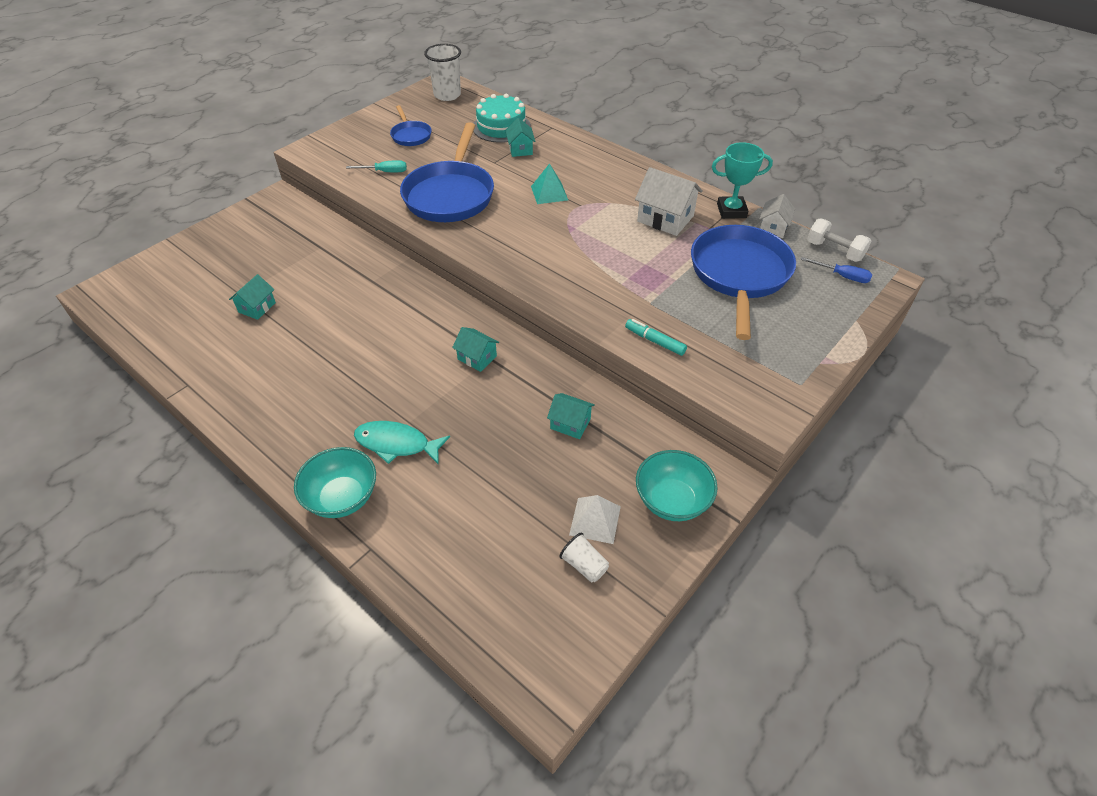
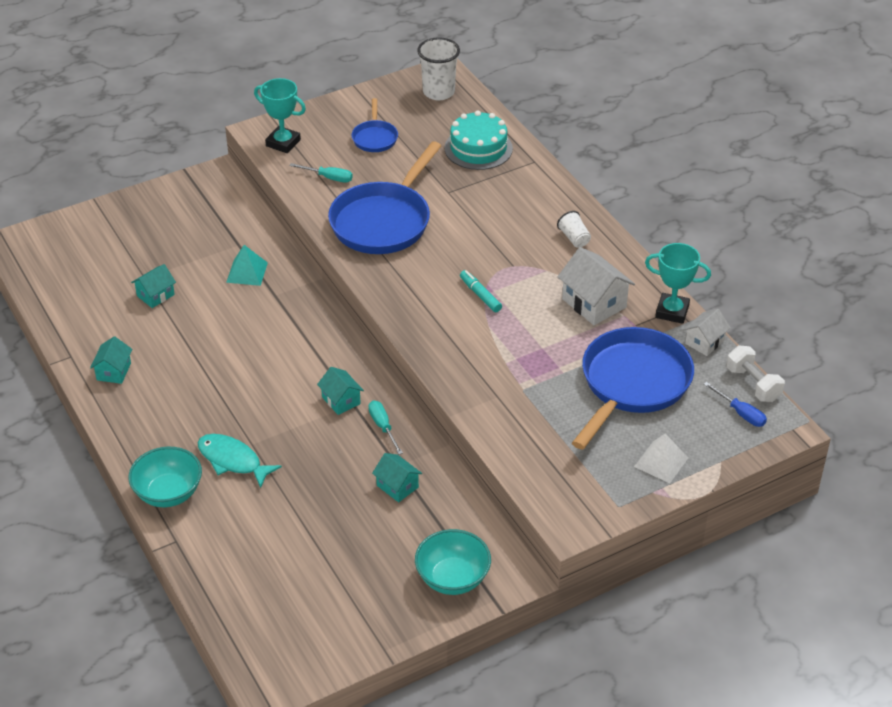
camera: 20 degrees right, 5 degrees down
turquoise house [505,118,535,157] -> turquoise house moved to [90,336,132,384]
turquoise pyramid [531,163,568,204] -> turquoise pyramid moved to [226,245,268,286]
white cup [559,533,609,583] -> white cup moved to [557,211,591,248]
white pyramid [569,495,621,544] -> white pyramid moved to [634,434,688,483]
turquoise marker [625,319,687,356] -> turquoise marker moved to [460,270,502,312]
none -> turquoise trophy [254,78,306,153]
none -> turquoise screwdriver [368,401,403,454]

